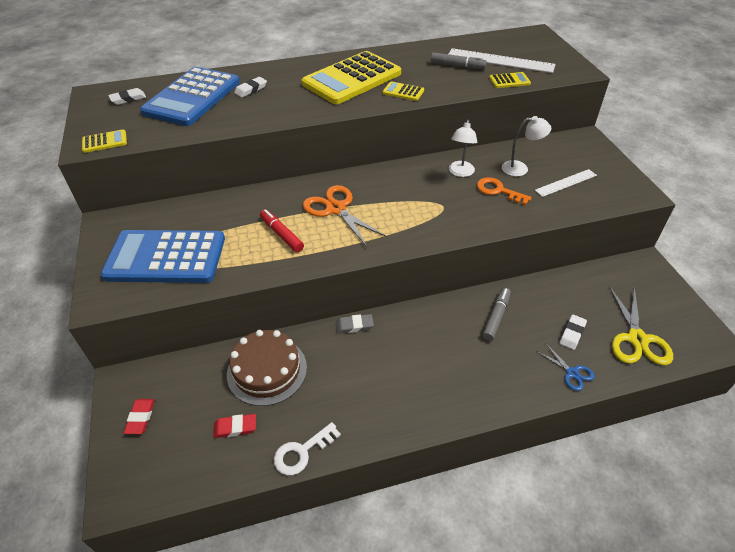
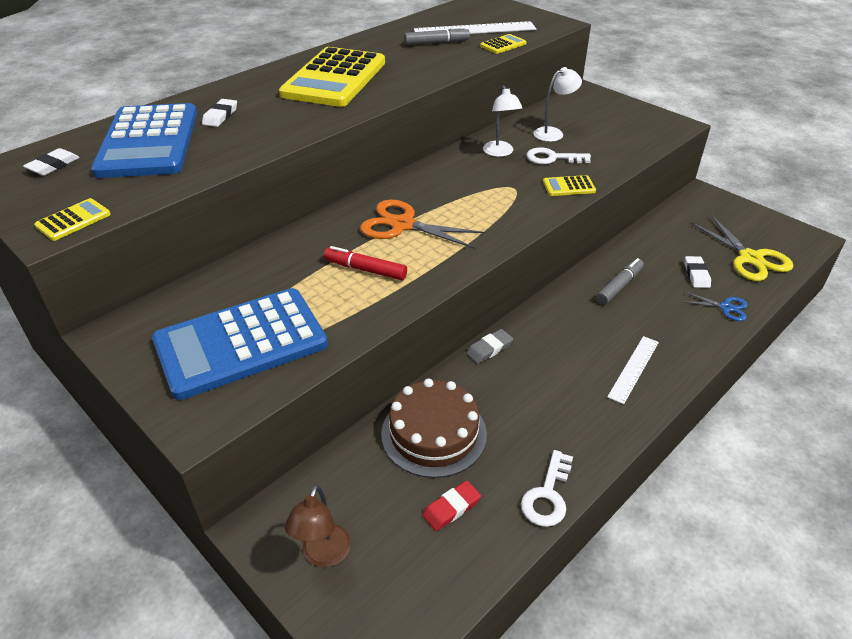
camera: 30 degrees left, 5 degrees down
red eraser [124,399,155,434] -> brown lamp [285,485,351,567]
yellow calculator [382,81,424,101] -> yellow calculator moved to [543,175,596,196]
orange key [477,177,532,205] -> white key [526,147,591,164]
grey marker [482,288,511,341] -> grey marker turned 45 degrees clockwise [596,258,644,304]
white ruler [535,169,597,197] -> white ruler moved to [607,336,659,404]

